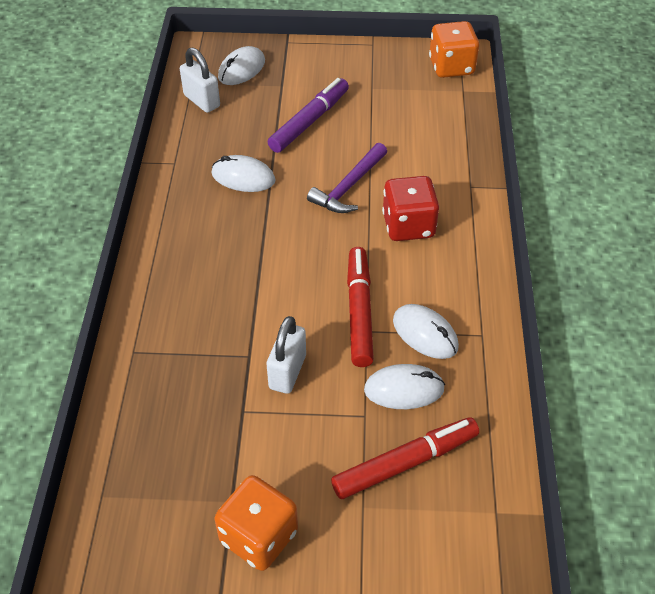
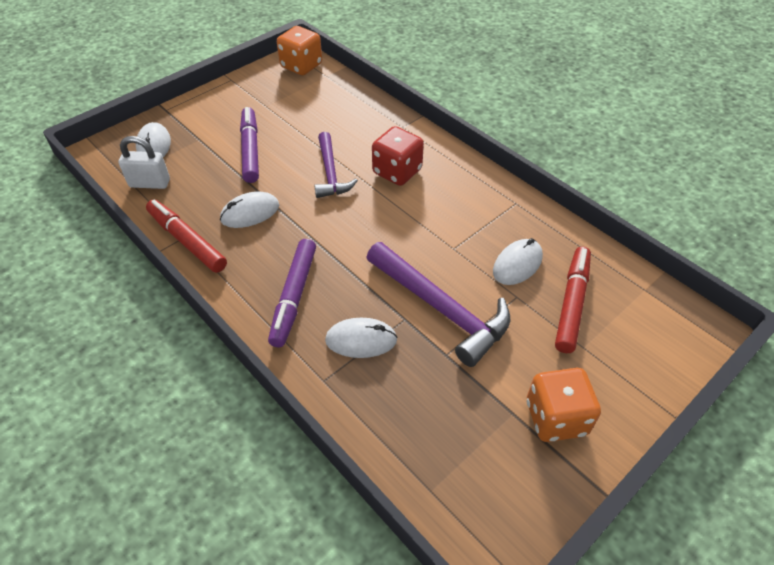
camera: 45 degrees left, 0 degrees up
white padlock [266,316,306,394] -> purple hammer [366,242,510,367]
red marker [347,247,374,367] -> red marker moved to [146,200,227,273]
white mouse [393,304,459,359] -> white mouse moved to [325,318,398,358]
none -> purple marker [268,239,316,347]

